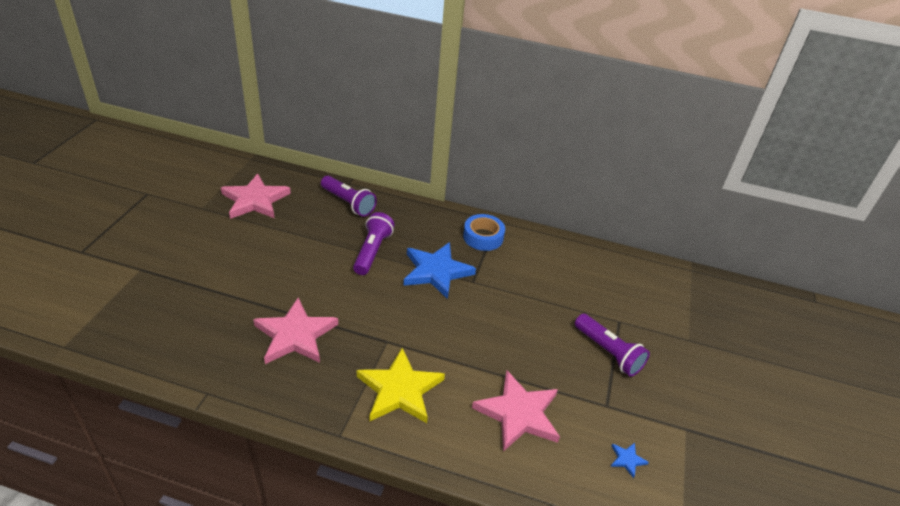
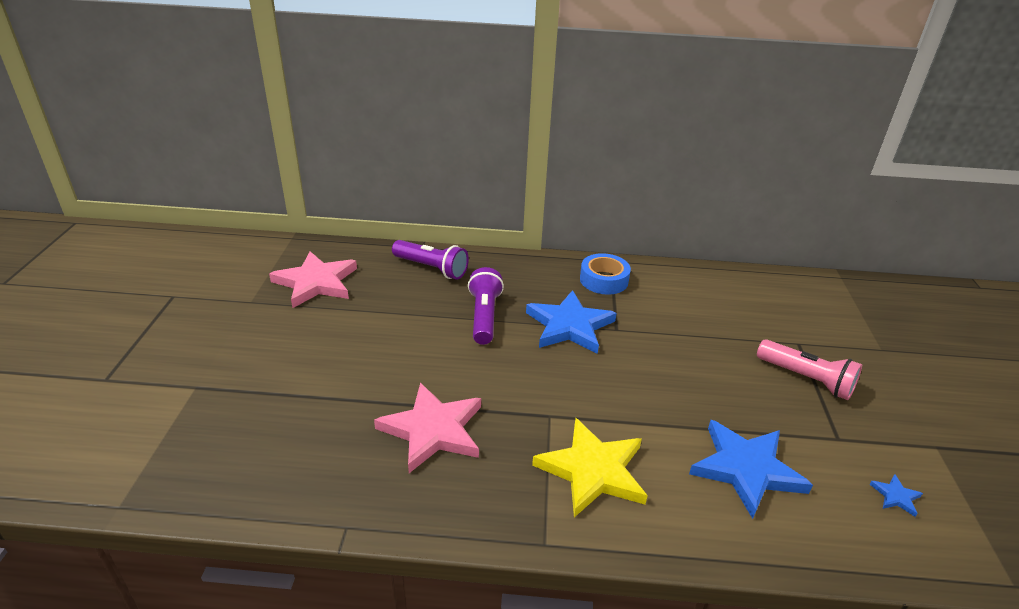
camera: 10 degrees left, 5 degrees down
pink star [472,371,560,452] -> blue star [689,420,813,519]
purple flashlight [575,314,650,377] -> pink flashlight [757,339,862,400]

